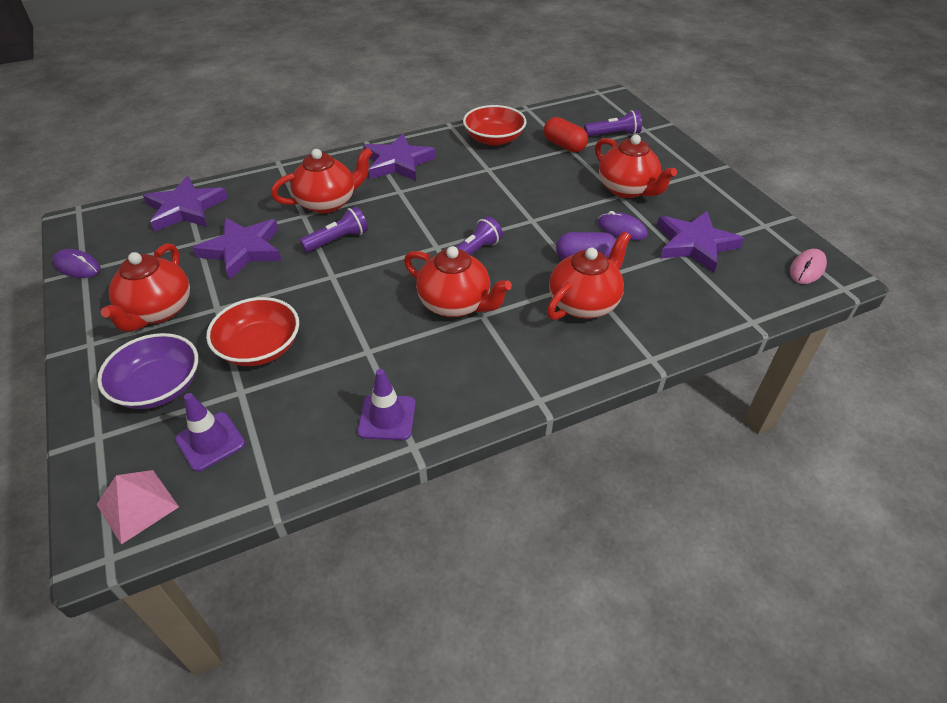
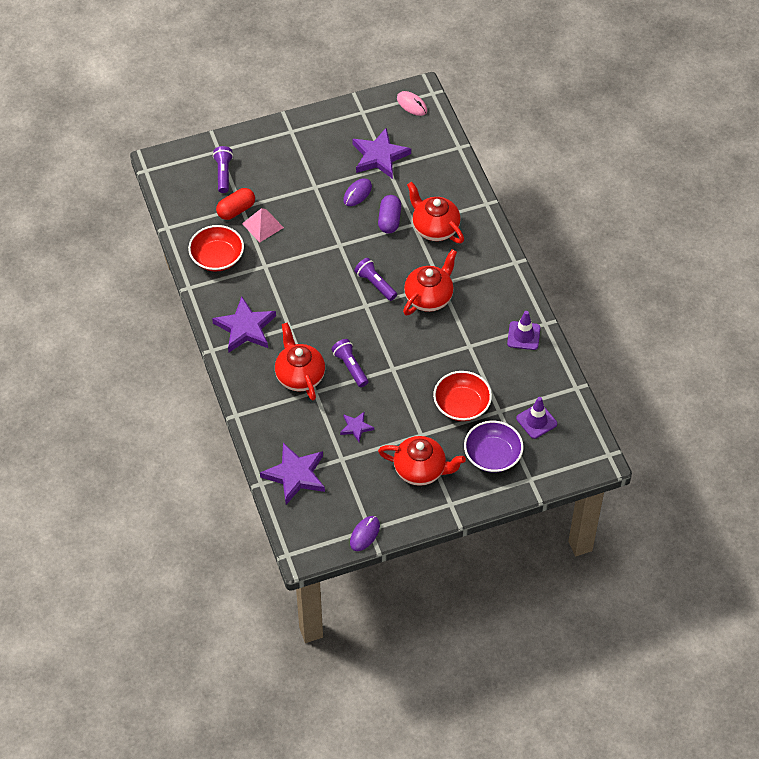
camera: 85 degrees left, 10 degrees up
pink pyramid [96,470,179,544] -> pink pyramid moved to [242,208,284,243]
purple star [193,218,282,280] -> purple star [340,412,374,442], size x0.52
red teapot [595,134,677,198] -> none

